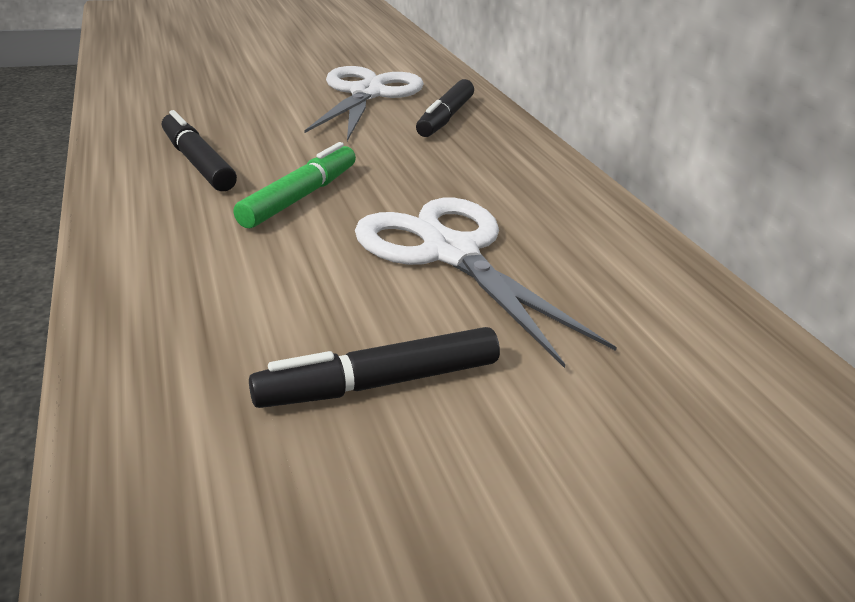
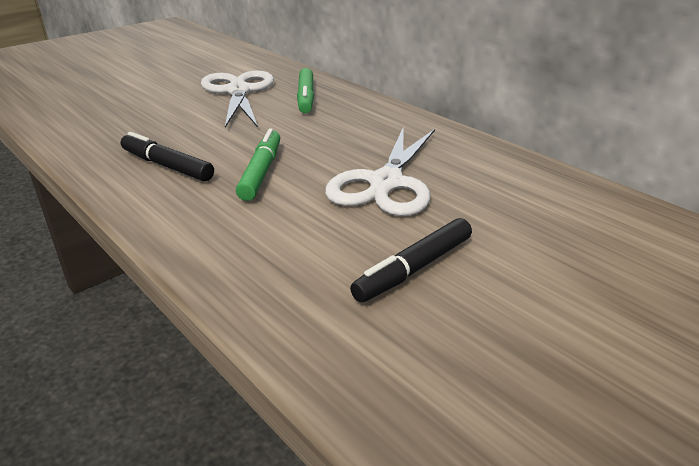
camera: 20 degrees left, 0 degrees up
white scissors [355,198,617,368] -> white scissors turned 105 degrees counterclockwise [325,126,435,216]
black marker [416,79,474,137] -> green marker [297,68,314,113]

